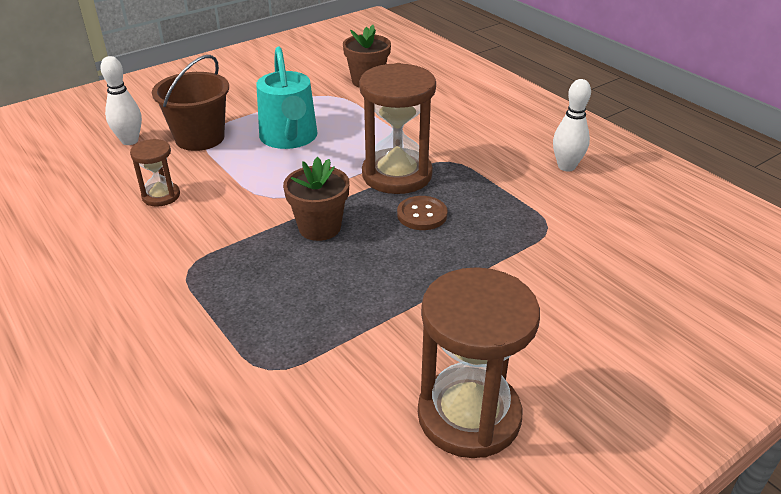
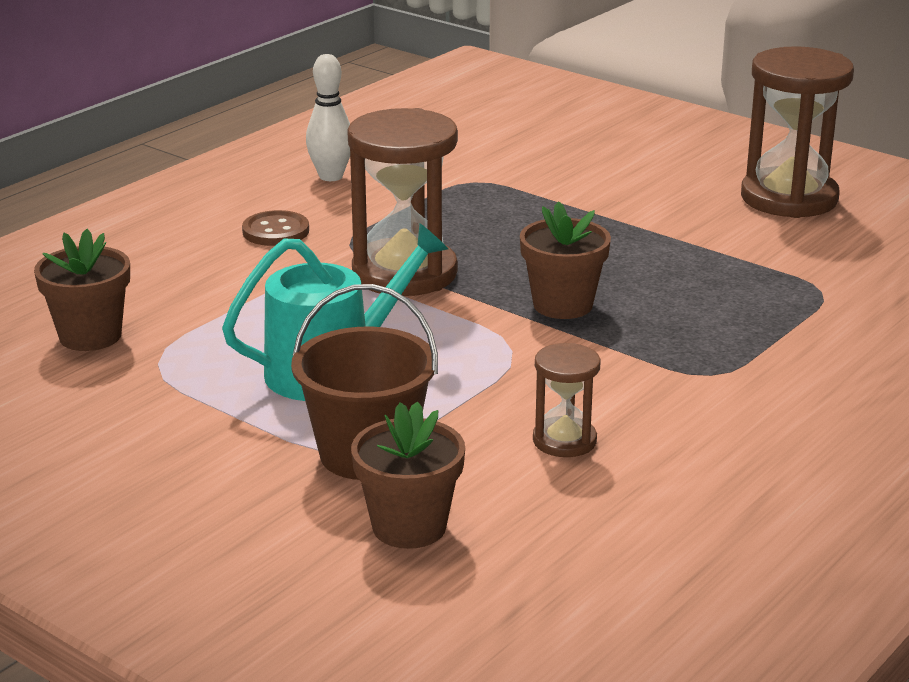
camera: 105 degrees left, 10 degrees down
white bowling pin [100,56,142,145] -> brown flower pot [351,401,465,549]
brown button [397,196,447,230] -> brown button moved to [242,210,309,246]

